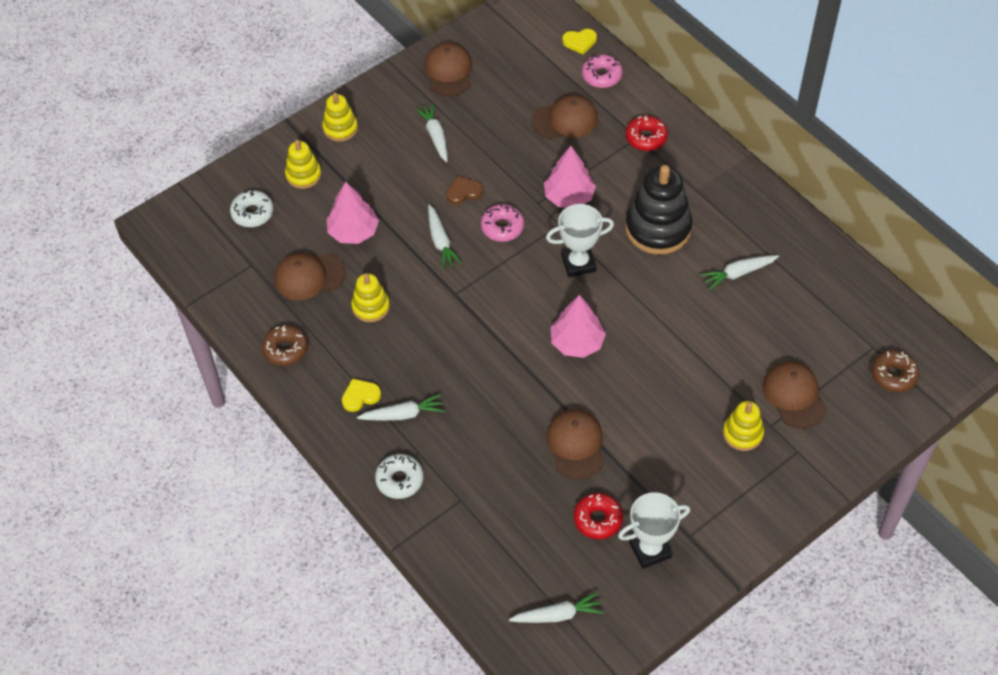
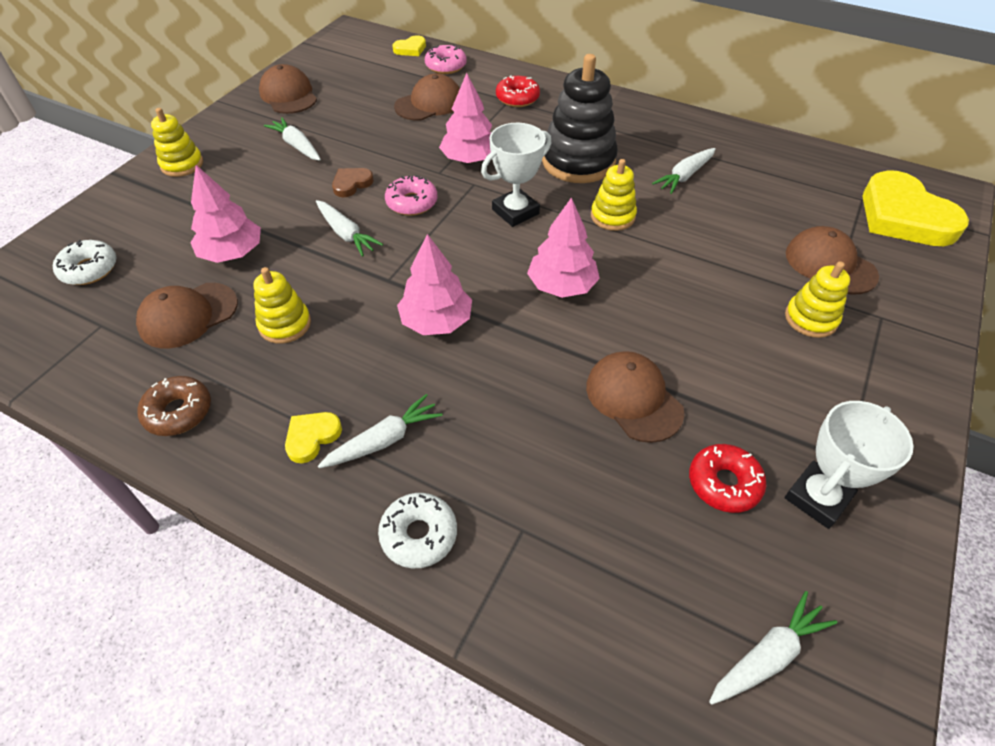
camera: 25 degrees left, 5 degrees down
yellow stacking toy [285,140,321,189] -> yellow stacking toy moved to [591,159,637,231]
brown donut [871,350,919,392] -> yellow heart [862,170,969,246]
none -> pink tree [397,234,472,335]

